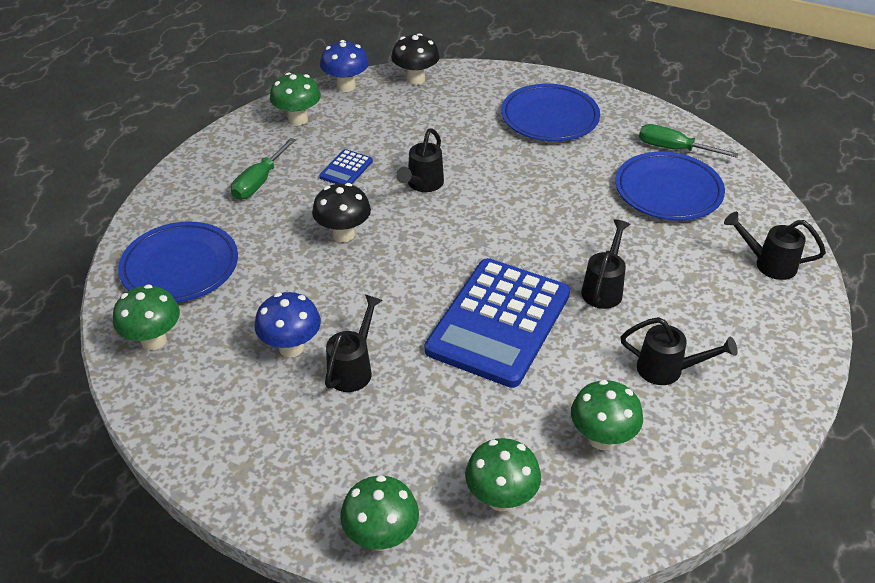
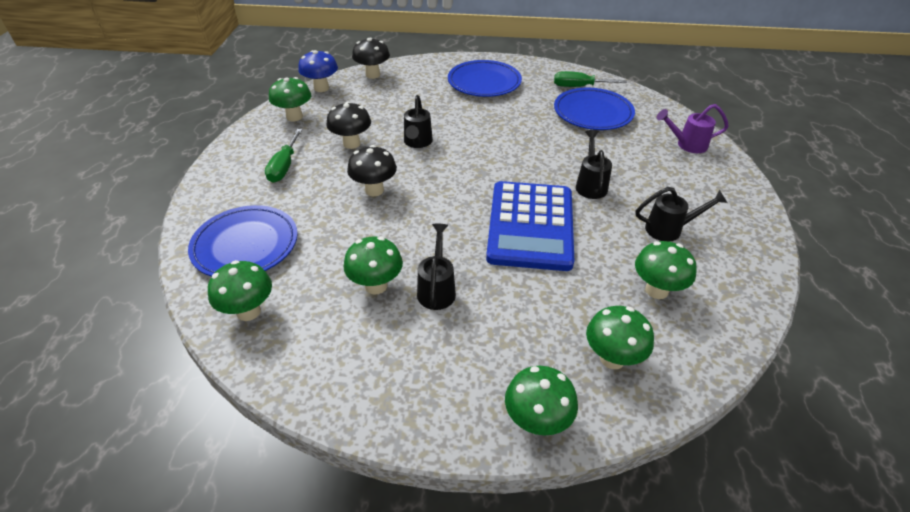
camera: 20 degrees left, 0 degrees up
blue mushroom [255,292,321,357] -> green mushroom [343,237,403,294]
blue calculator [319,149,373,184] -> black mushroom [326,102,371,149]
black watering can [724,212,826,280] -> purple watering can [657,104,729,153]

